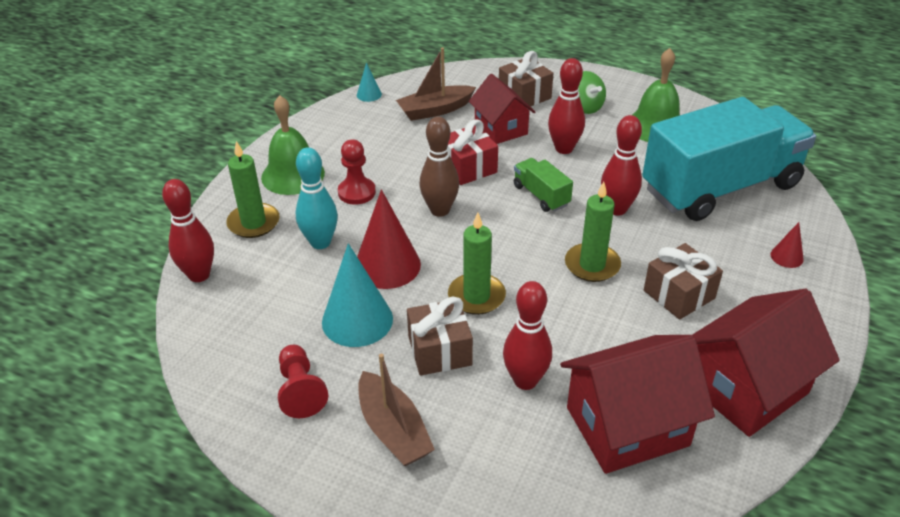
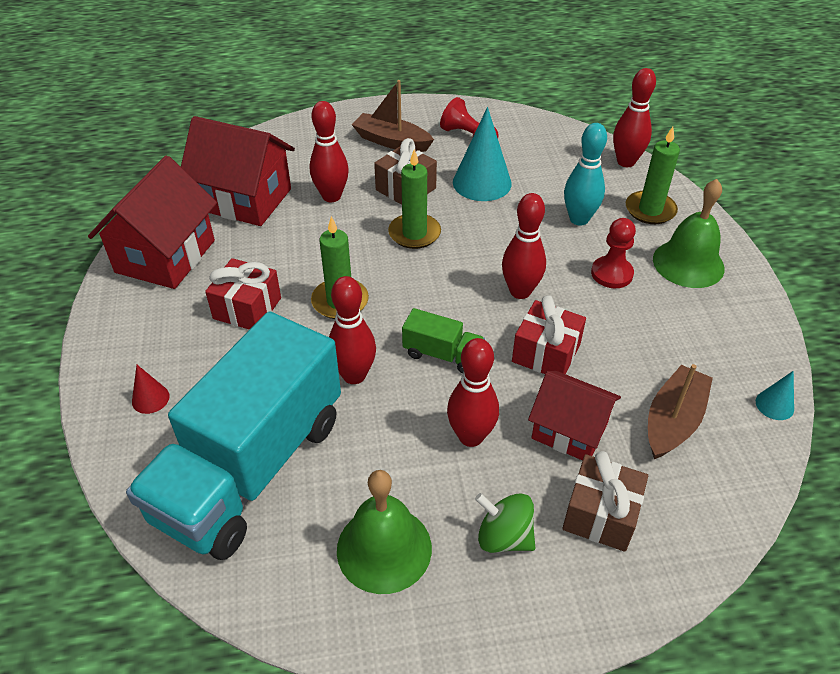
camera: 145 degrees right, 5 degrees up
red cone [357,189,421,289] -> none
brown bowling pin [419,117,459,217] -> red bowling pin [502,193,546,299]
red house [560,335,715,474] -> red house turned 75 degrees clockwise [181,116,295,226]
brown gift [644,243,723,320] -> red gift [205,258,281,330]

